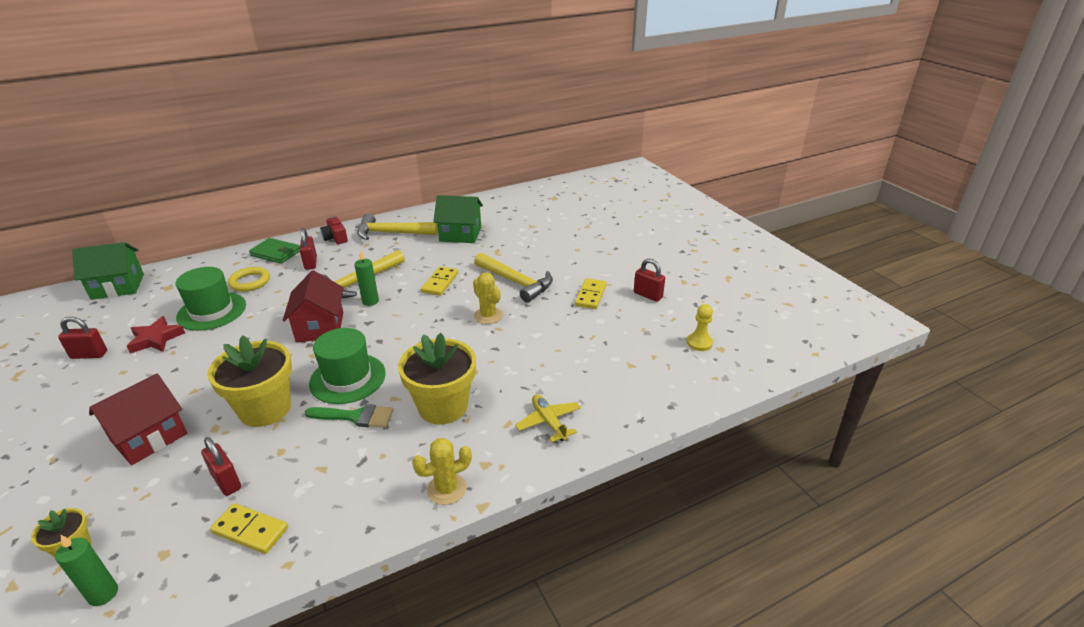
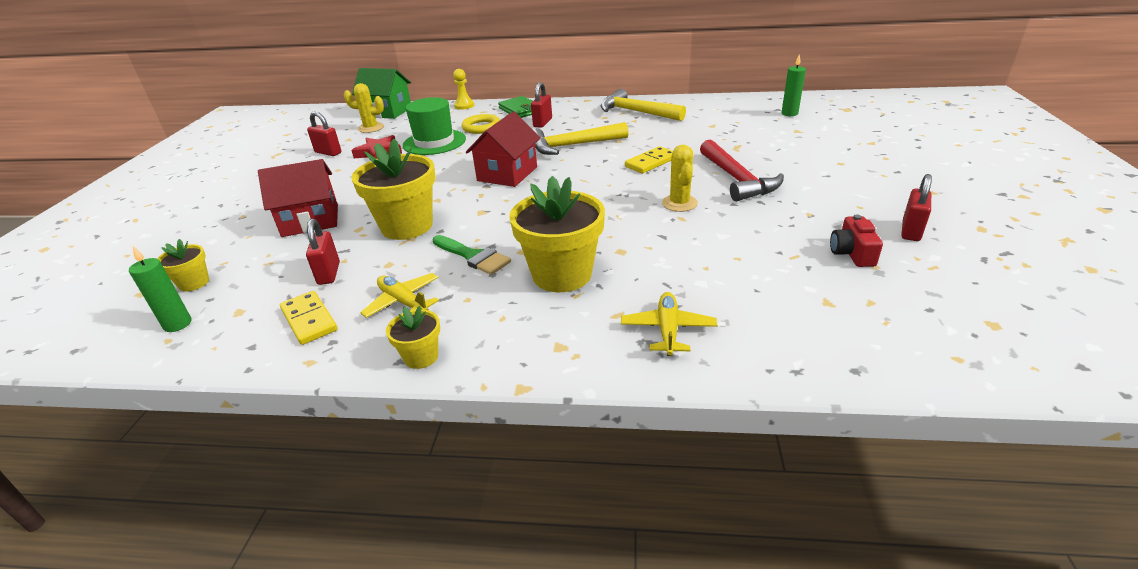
camera: 35 degrees right, 0 degrees up
green hat [309,328,386,404] -> none
red camera [320,216,348,244] -> red camera moved to [830,214,883,267]
green candle [355,251,379,306] -> green candle moved to [781,54,806,116]
yellow cactus [412,438,472,505] -> yellow cactus moved to [344,83,384,133]
green house [433,195,483,243] -> none
yellow hammer [474,253,553,303] -> red hammer [700,139,784,201]
yellow domino [575,278,607,309] -> none
red padlock [634,259,665,302] -> red padlock turned 45 degrees clockwise [901,174,932,241]
yellow pawn [687,304,713,351] -> yellow pawn moved to [453,69,474,110]
none -> yellow plane [360,273,439,318]
none -> yellow flower pot [386,306,440,369]

